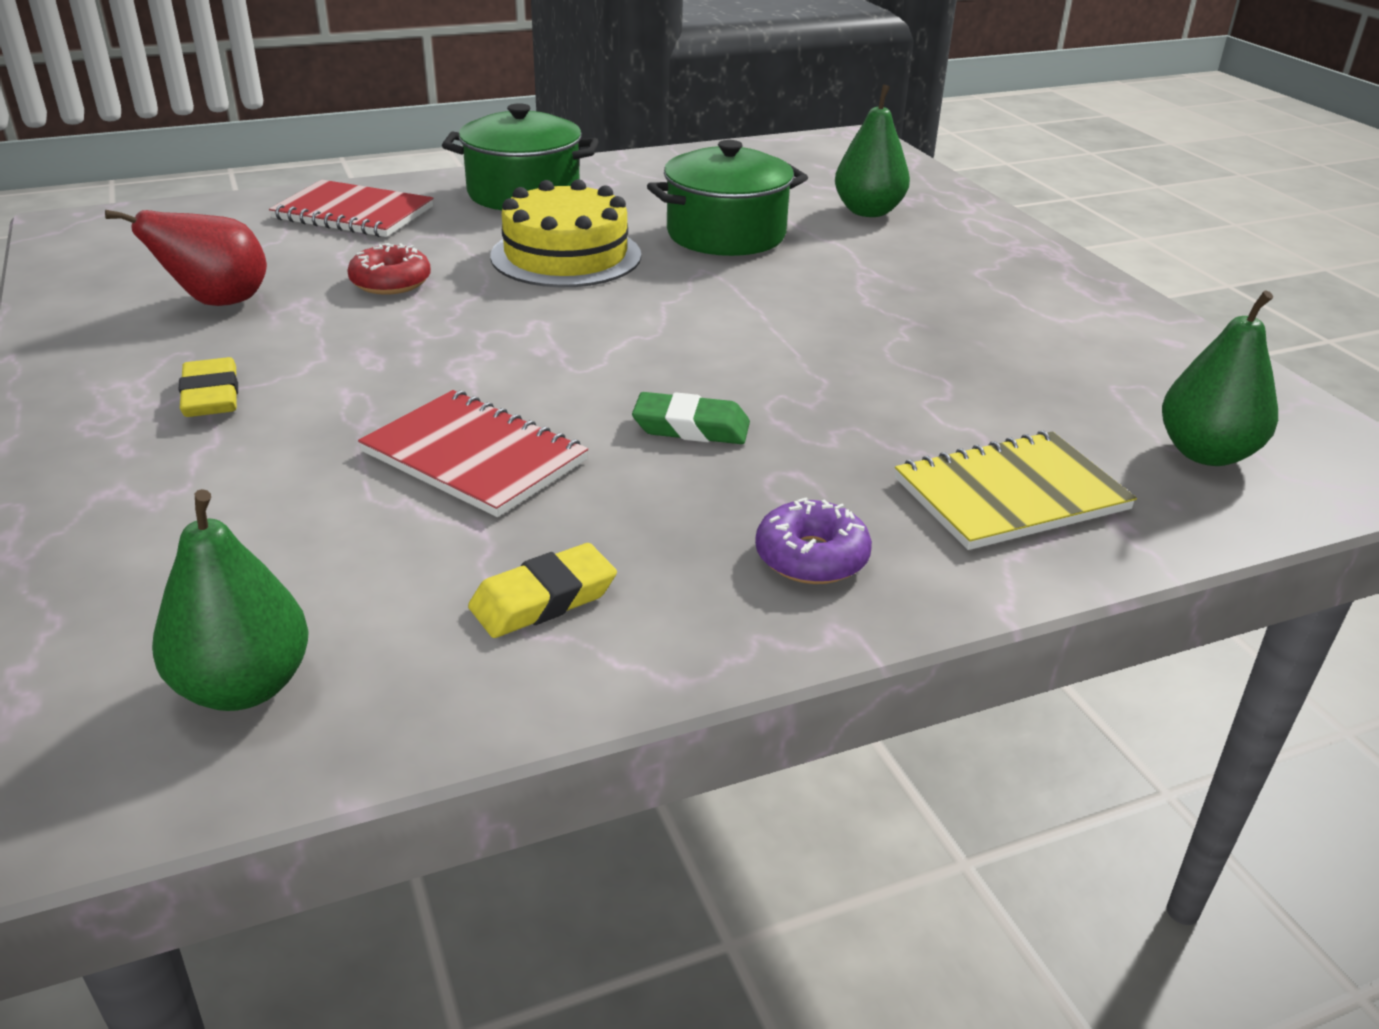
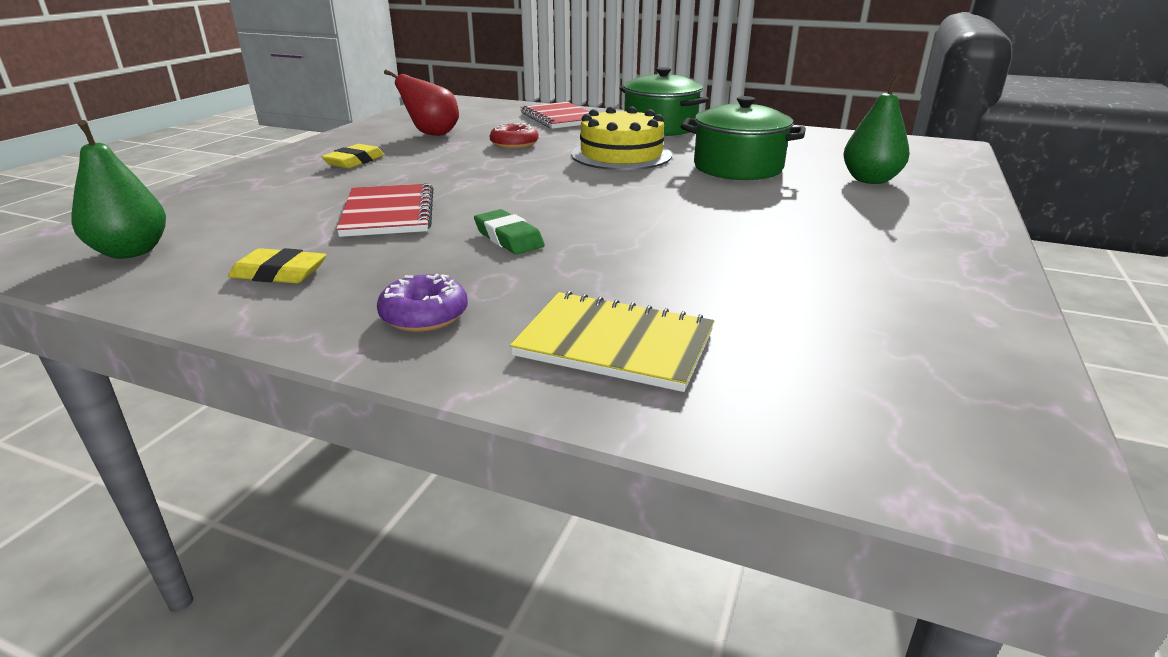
camera: 45 degrees right, 5 degrees down
green pear [1162,290,1278,466] -> none

